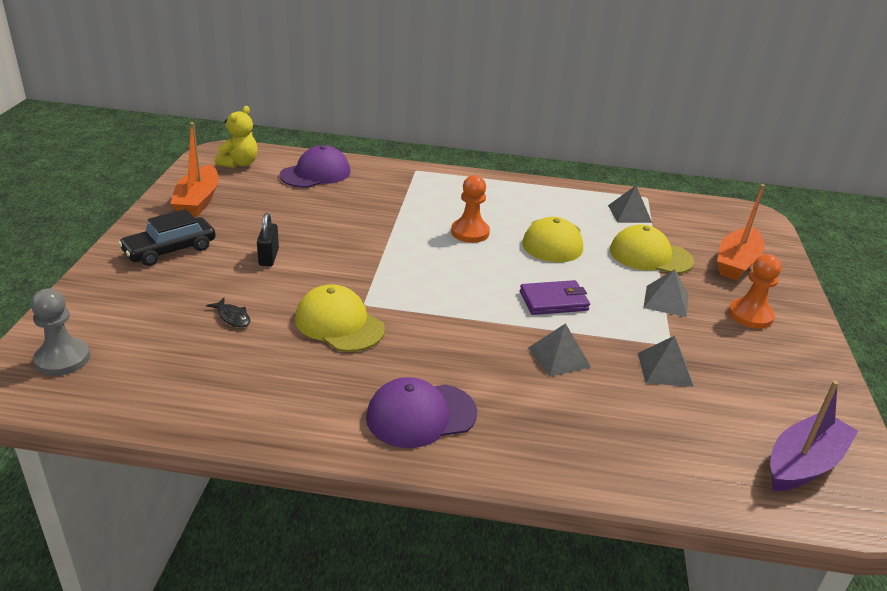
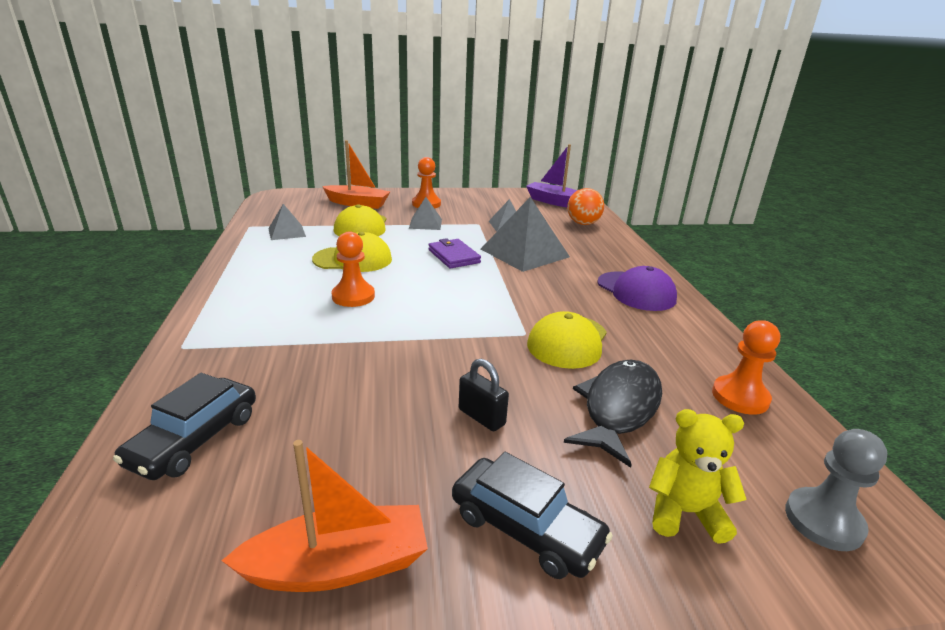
camera: 105 degrees left, 5 degrees down
black fish [206,298,250,327] -> black fish [564,359,662,468], size x2.38
yellow teddy bear [215,106,258,168] -> yellow teddy bear moved to [649,409,747,544]
black padlock [257,213,279,266] -> black padlock turned 60 degrees clockwise [459,359,509,432]
purple cap [280,145,350,188] -> black car [113,373,256,480]
grey pyramid [528,323,591,377] -> grey pyramid [481,197,570,272], size x1.86
none -> orange ball [567,188,604,225]
none -> orange pawn [712,320,780,415]

